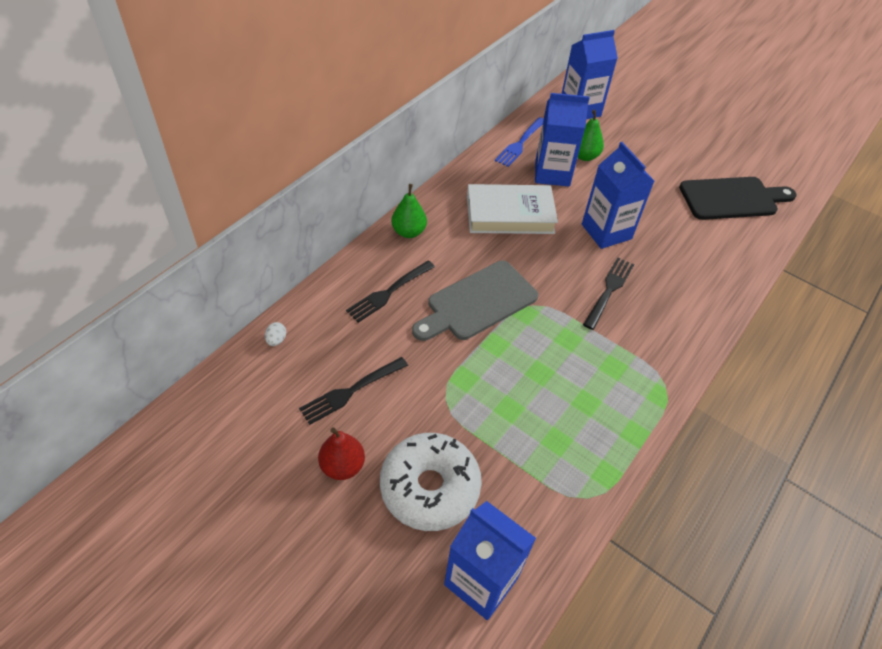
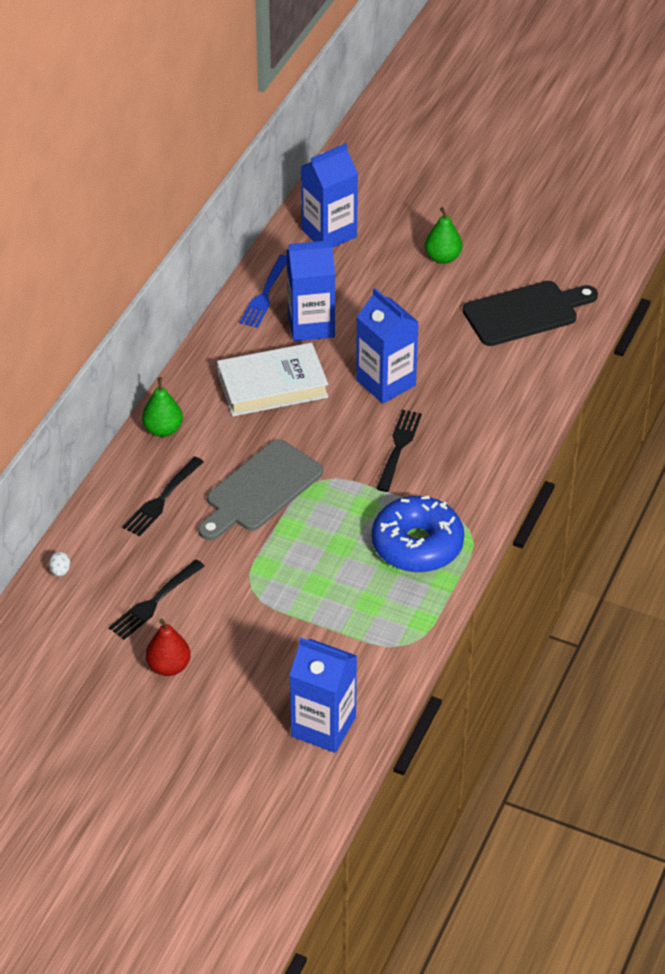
camera: 10 degrees left, 5 degrees down
white donut [380,433,482,531] -> none
green pear [578,110,604,161] -> green pear moved to [425,207,462,264]
none -> blue donut [372,496,464,573]

